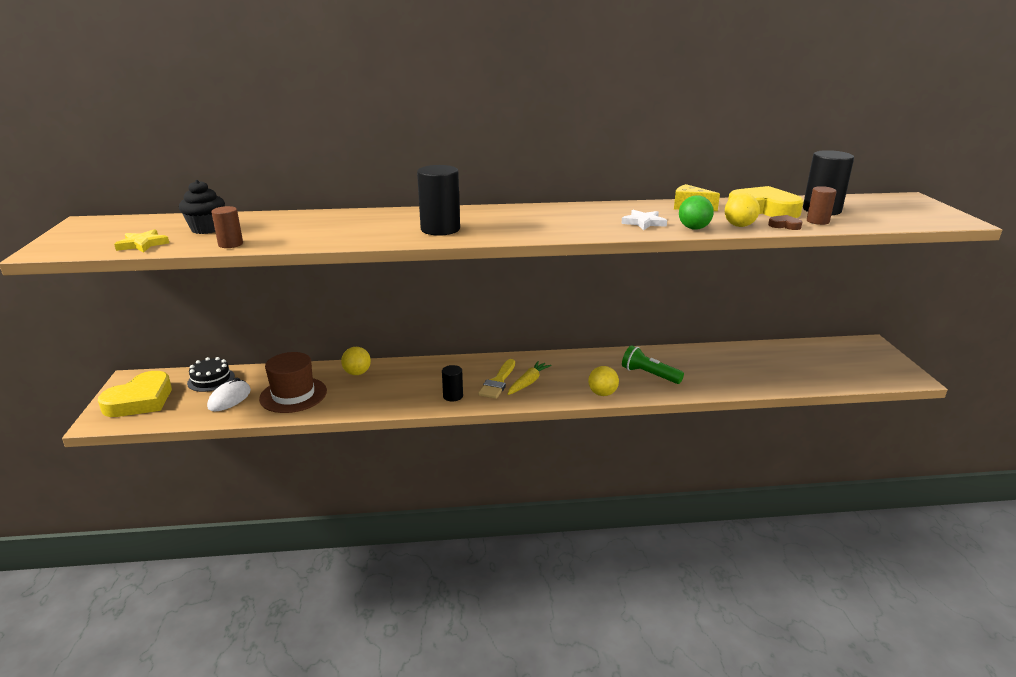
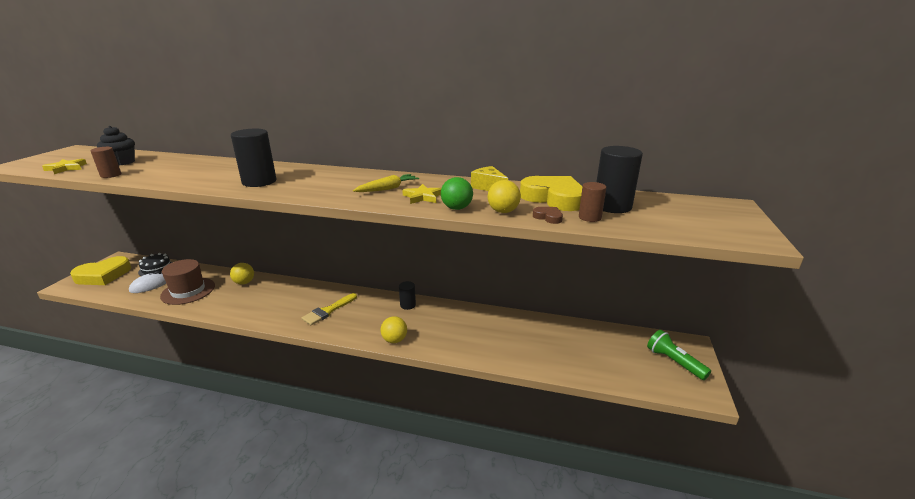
camera: 20 degrees right, 0 degrees up
black cylinder [442,365,463,402] -> black cylinder moved to [399,281,416,310]
yellow carrot [507,361,552,395] -> yellow carrot moved to [353,174,419,192]
white star [621,210,667,230] -> yellow star [402,184,441,204]
green flashlight [622,345,684,384] -> green flashlight moved to [647,330,711,380]

